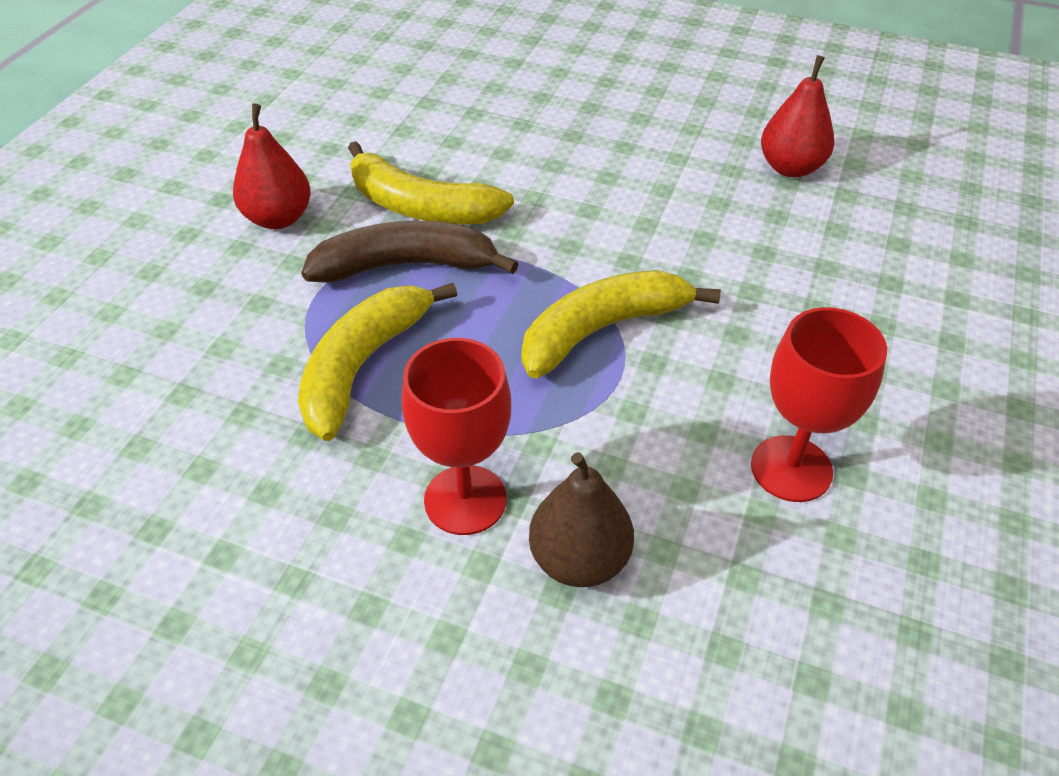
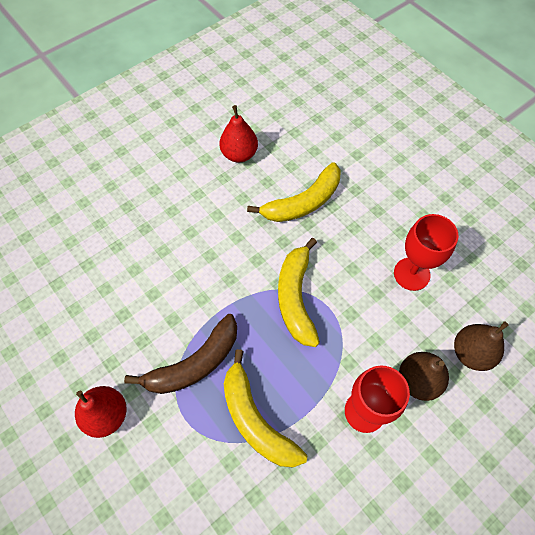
camera: 60 degrees left, 15 degrees up
brown banana [301,221,518,283] -> brown banana turned 150 degrees counterclockwise [124,314,237,394]
yellow banana [348,141,514,224] -> yellow banana moved to [247,162,340,222]
none -> brown pear [454,322,508,371]

